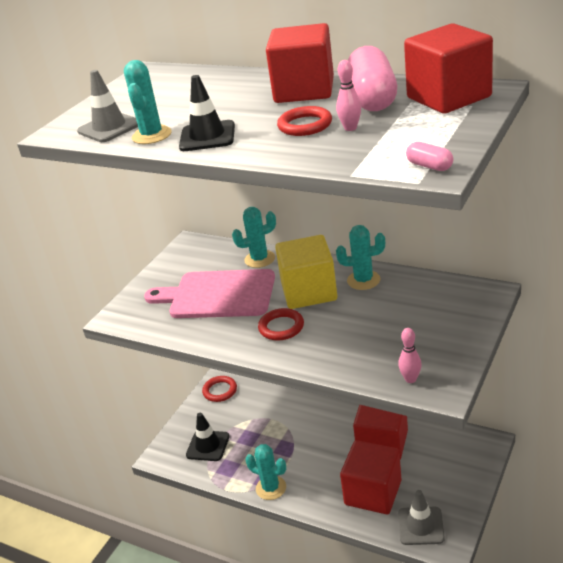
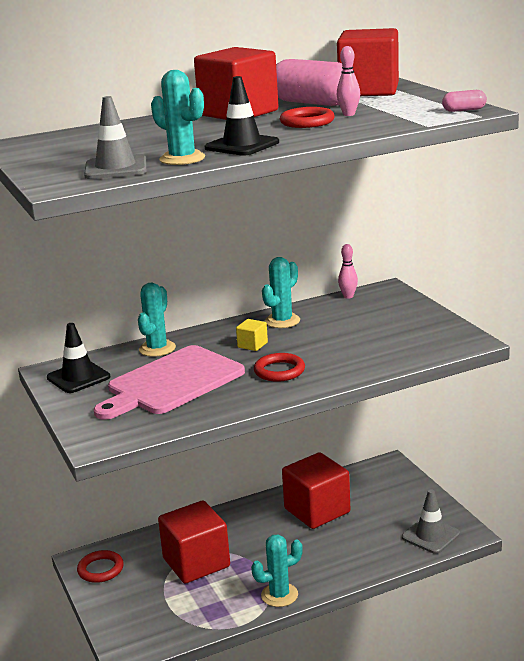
camera: 55 degrees left, 10 degrees down
black traffic cone [186,413,230,461] -> black traffic cone moved to [47,323,110,393]
yellow cube [275,235,337,309] -> yellow cube [236,319,268,351], size x0.42
red cube [340,440,402,514] -> red cube moved to [158,501,230,583]
pink bowling pin [398,328,422,383] -> pink bowling pin moved to [338,244,358,299]

